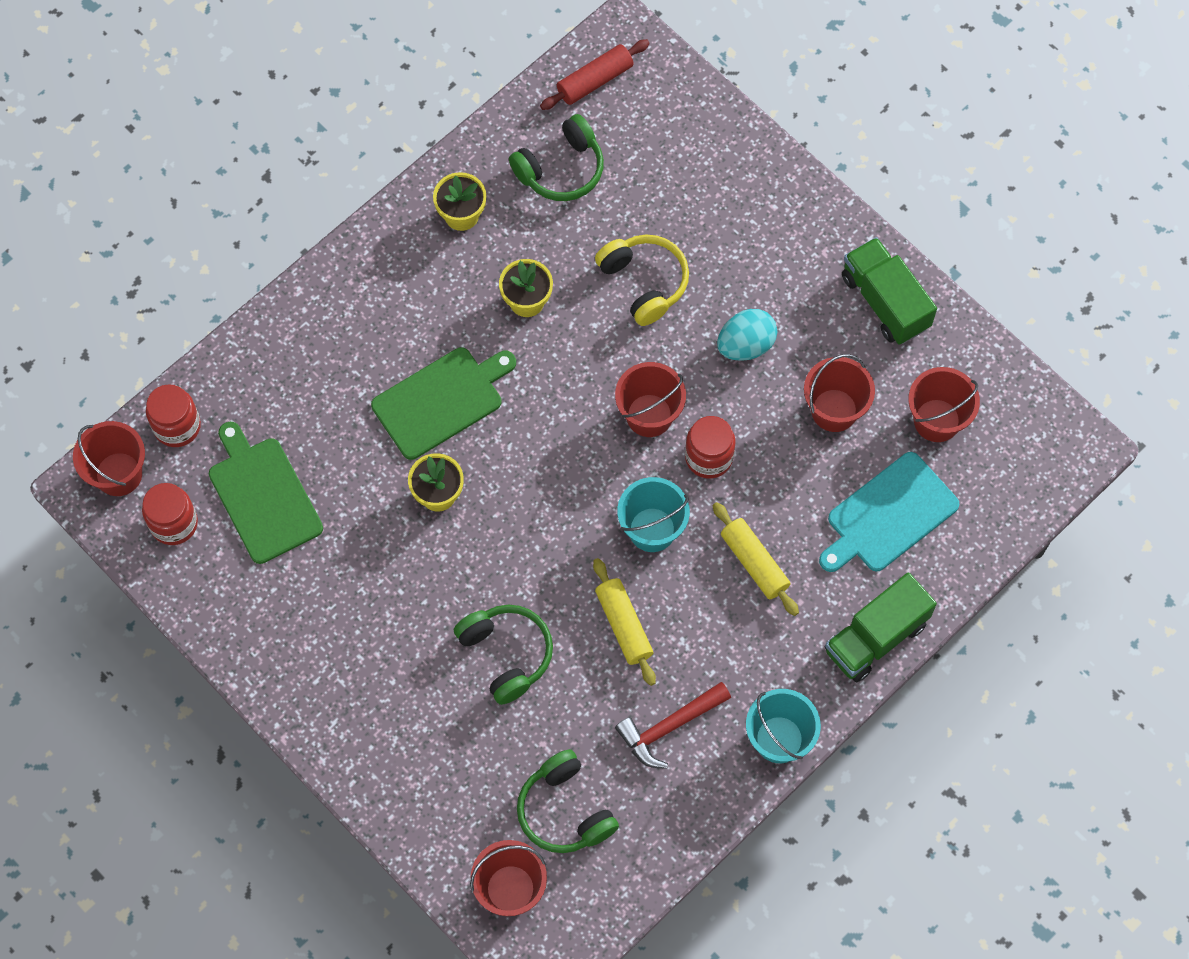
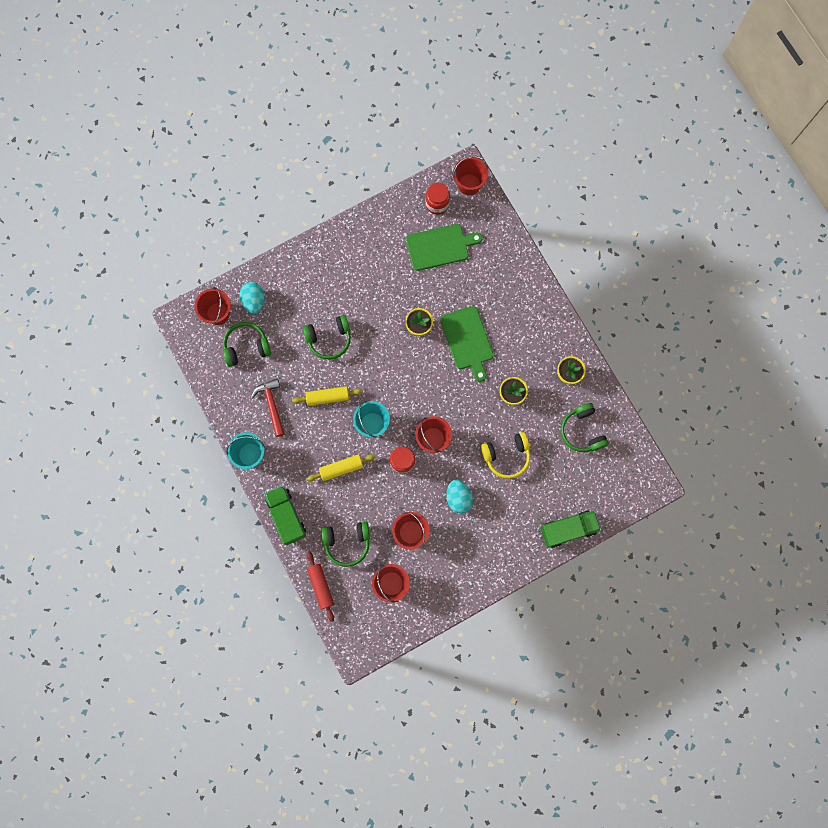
camera: 105 degrees right, 10 degrees up
red jar [146,384,201,447] -> none
red rolling pin [540,39,650,110] -> red rolling pin moved to [307,551,334,622]
turquoise cutting board [819,452,960,572] -> green headphones [321,521,370,567]
green truck [842,237,937,345] -> green truck moved to [540,510,601,548]
none -> turquoise egg [239,282,265,314]

